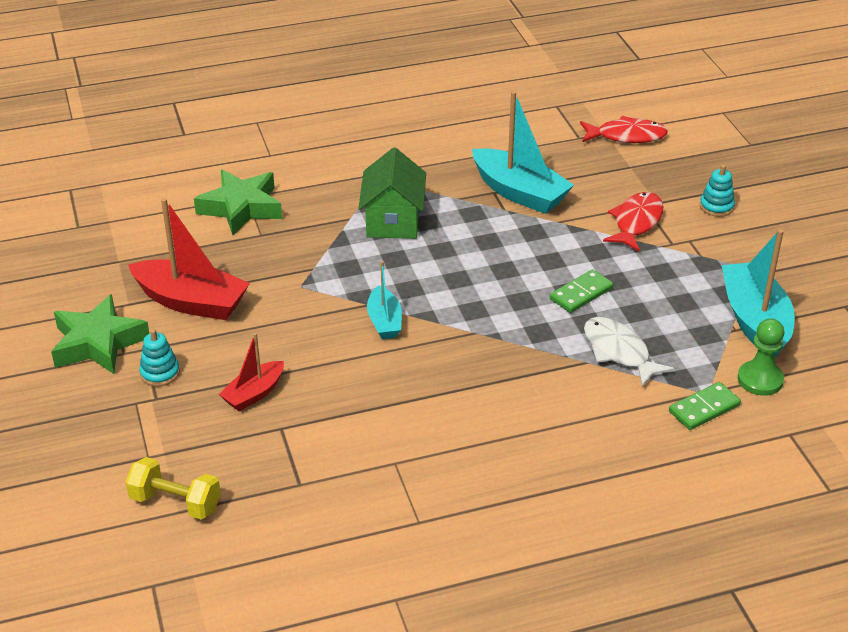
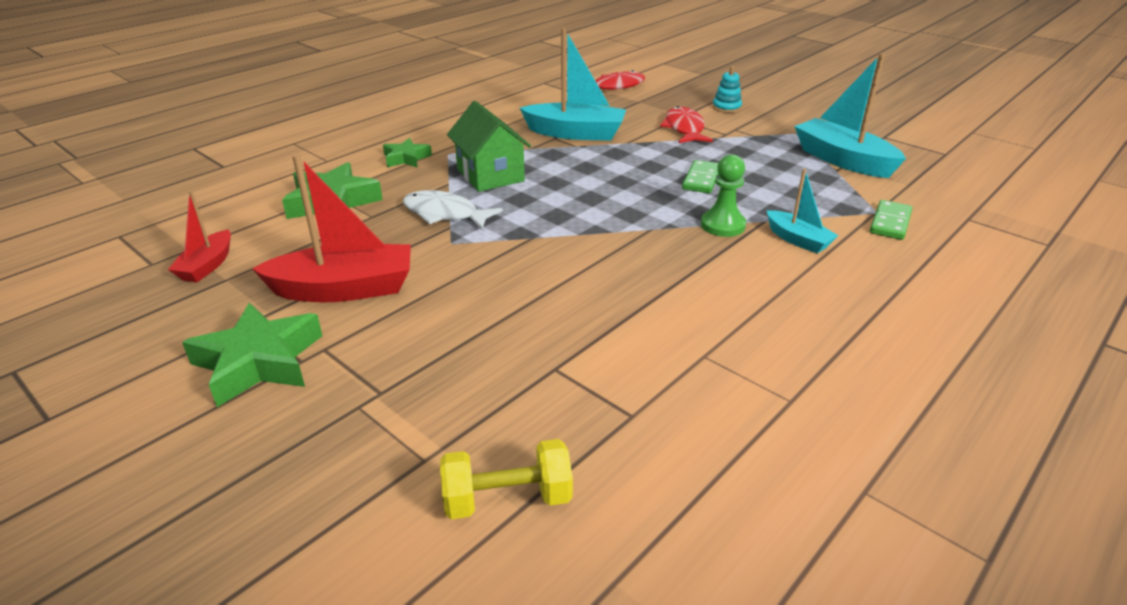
camera: 30 degrees left, 5 degrees down
turquoise stacking toy [139,329,180,386] -> none
red boat [219,333,284,411] -> red boat moved to [168,191,231,282]
turquoise boat [367,261,402,339] -> turquoise boat moved to [767,169,839,253]
white fish [584,317,675,387] -> white fish moved to [403,190,503,229]
green pawn [738,318,784,396] -> green pawn moved to [701,154,746,237]
none -> green star [383,138,432,168]

